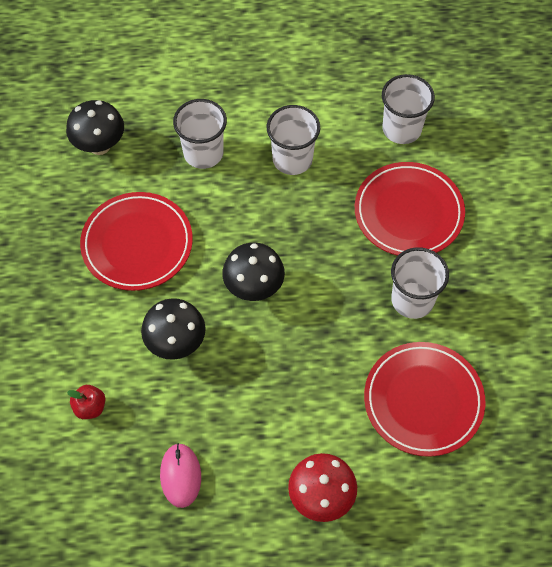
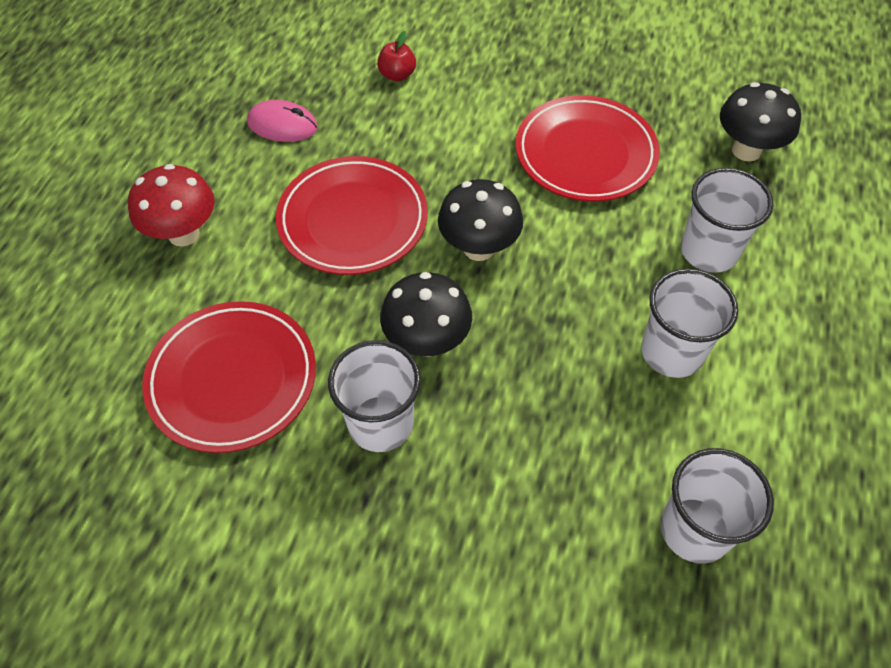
camera: 110 degrees right, 5 degrees down
black mushroom [141,298,206,360] -> black mushroom moved to [380,272,472,357]
red plate [355,162,465,256] -> red plate moved to [276,156,428,275]

